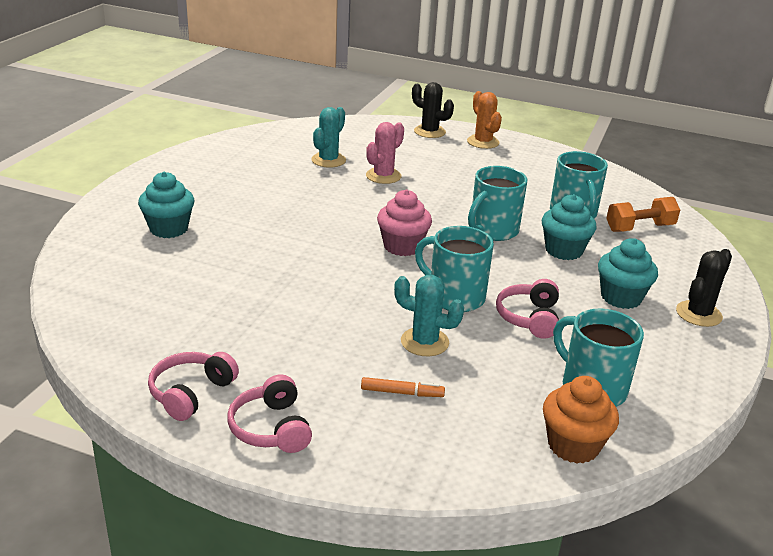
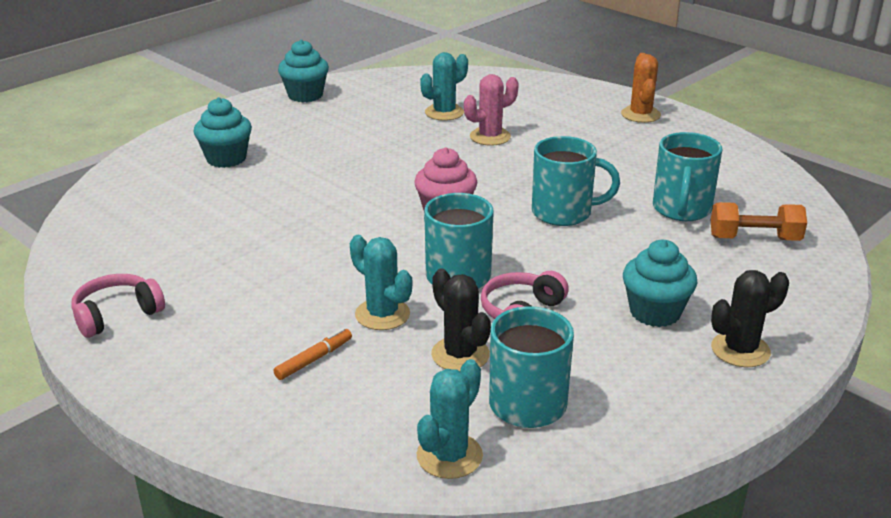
camera: 25 degrees right, 0 degrees up
pink headphones [227,374,312,453] -> none
orange marker [361,377,445,397] -> orange marker turned 75 degrees counterclockwise [274,328,352,380]
black cactus [412,82,454,138] -> black cactus moved to [431,268,491,371]
turquoise mug [468,166,527,241] -> turquoise mug turned 150 degrees counterclockwise [532,136,620,226]
turquoise cupcake [542,194,596,260] -> turquoise cupcake moved to [278,39,329,102]
orange cupcake [543,376,619,464] -> turquoise cactus [416,359,483,479]

